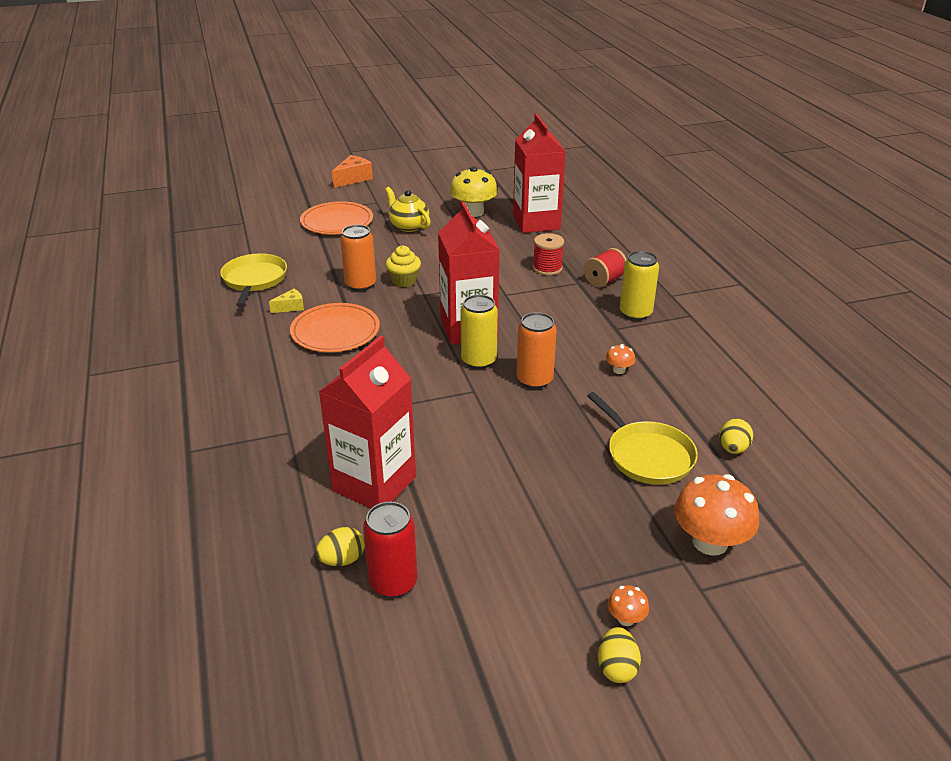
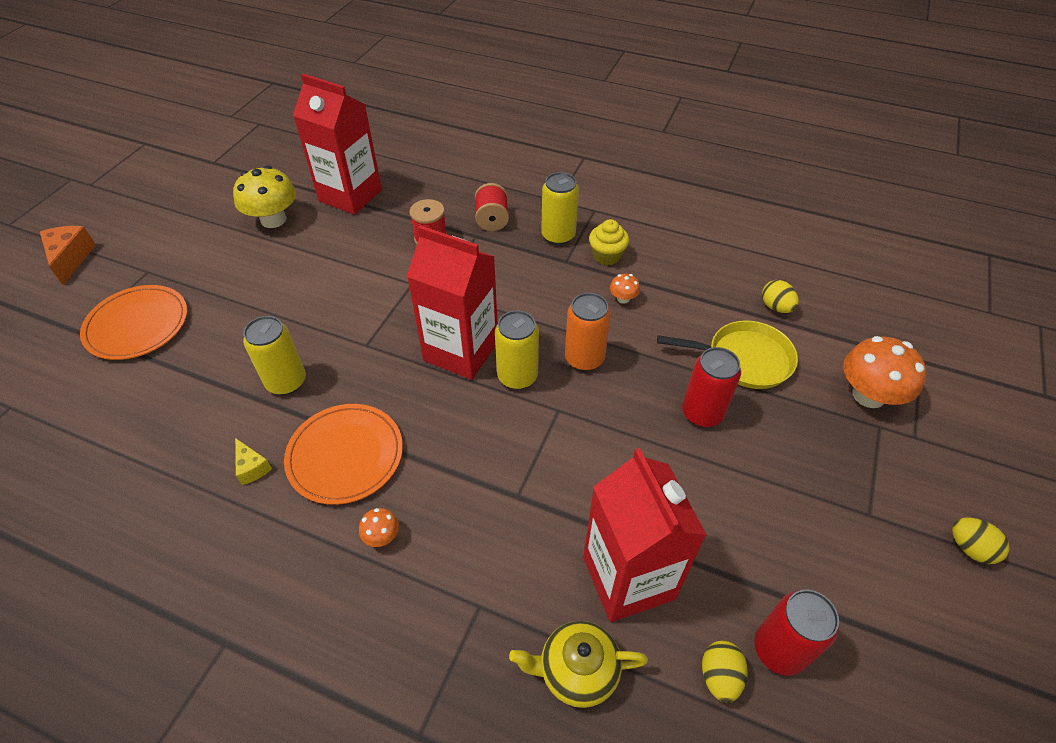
camera: 50 degrees left, 15 degrees up
yellow pan [220,253,287,307] -> none
yellow cheese [269,289,304,313] -> yellow cheese turned 135 degrees clockwise [235,438,272,485]
orange can [340,225,376,291] -> yellow can [243,316,306,395]
yellow teapot [385,187,431,232] -> yellow teapot moved to [509,621,648,708]
yellow cupcake [386,245,421,287] -> yellow cupcake moved to [589,219,629,265]
orange mushroom [608,585,649,626] -> orange mushroom moved to [359,508,399,547]
none -> red can [682,347,741,427]

